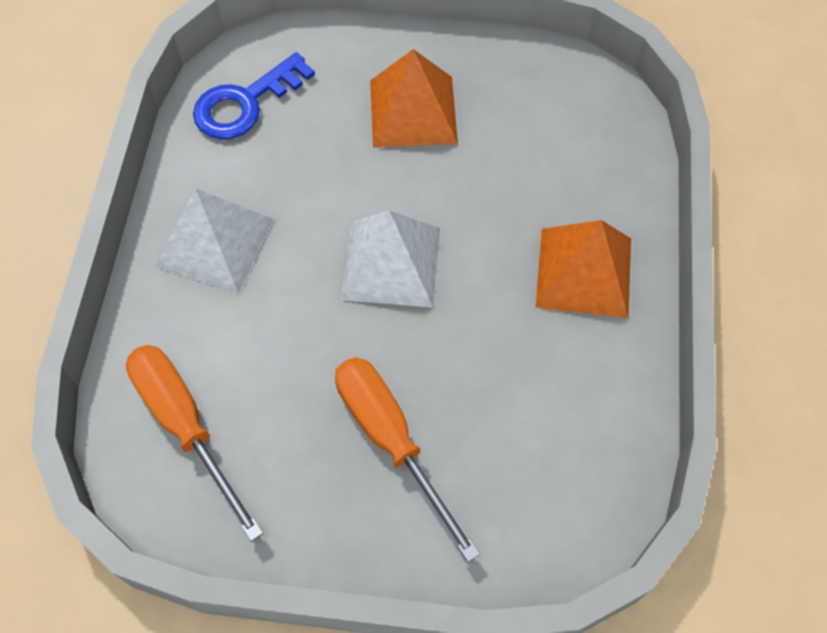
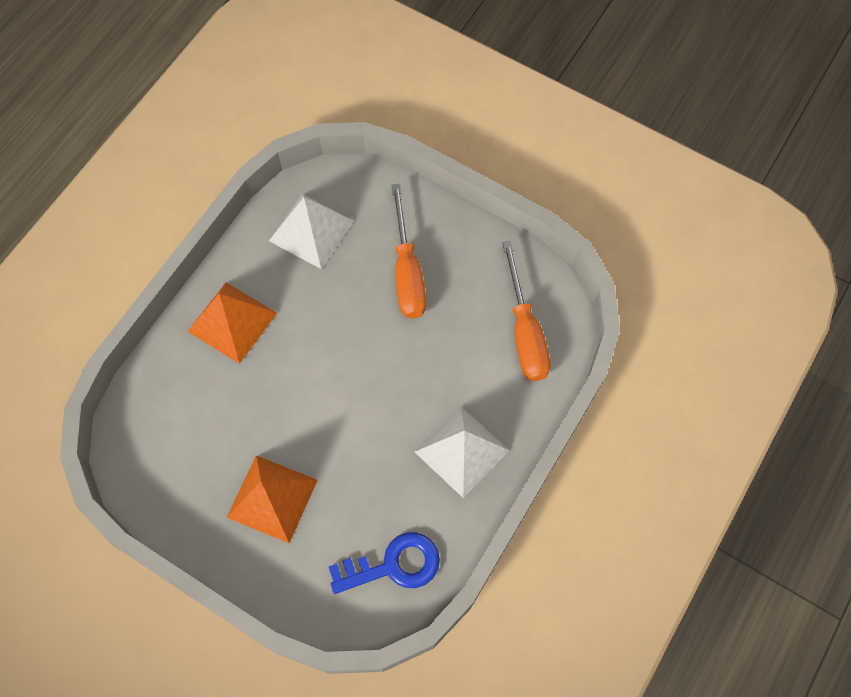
camera: 155 degrees left, 5 degrees up
white pyramid [341,210,440,307] -> white pyramid moved to [269,194,354,269]

